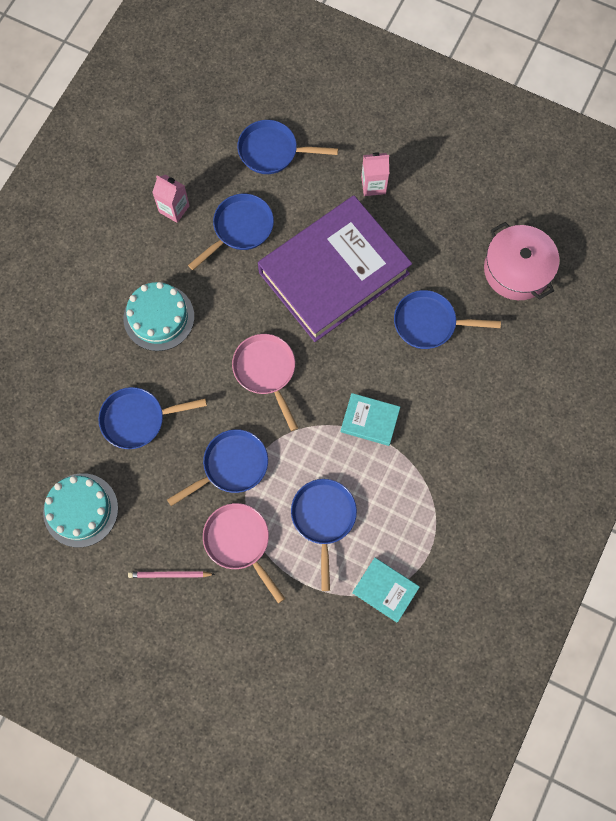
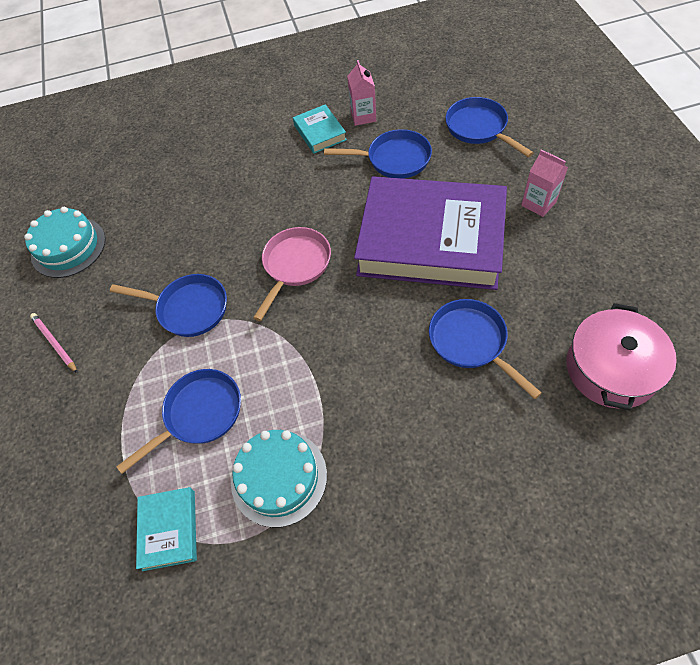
camera: 55 degrees right, 15 degrees down
blue pan [98,387,207,449] -> none
turquoise cake [123,282,194,351] -> turquoise cake moved to [231,430,327,528]
pink pan [203,503,285,604] -> none
turquoise book [341,393,400,446] -> turquoise book moved to [293,104,347,154]

